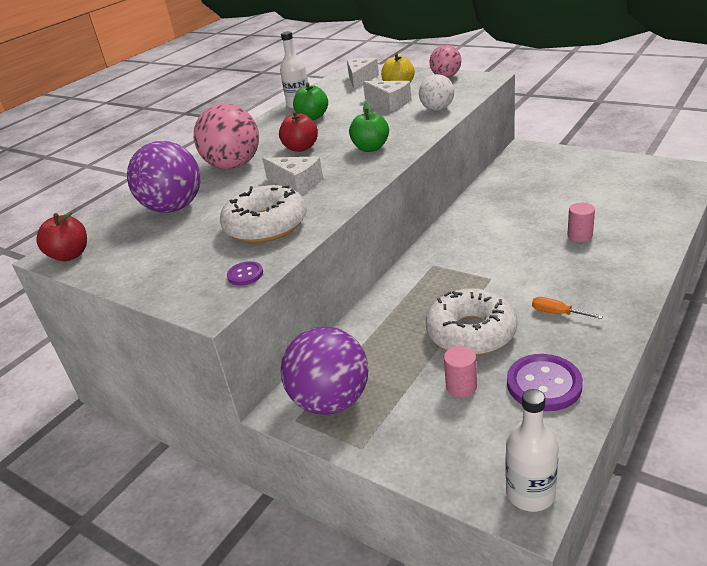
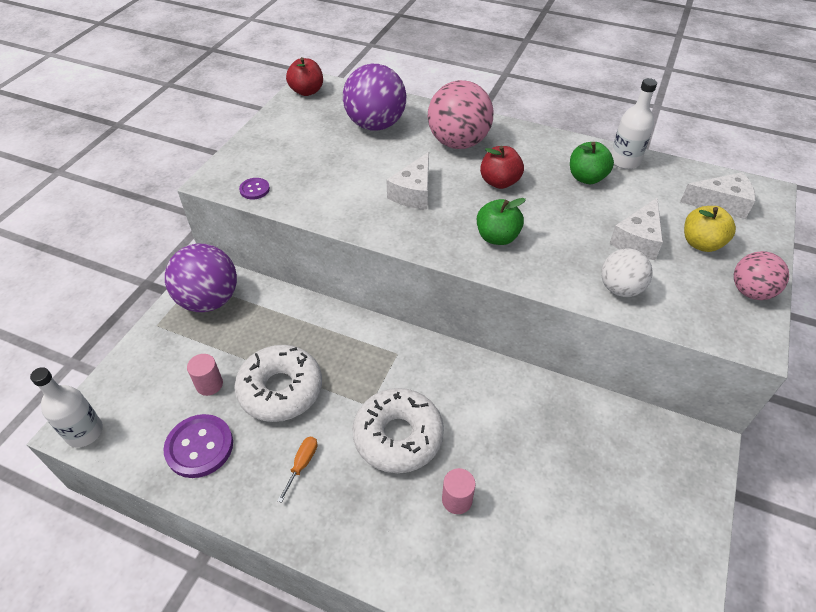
camera: 75 degrees right, 15 degrees up
white donut [220,185,307,243] -> white donut moved to [352,388,444,473]

